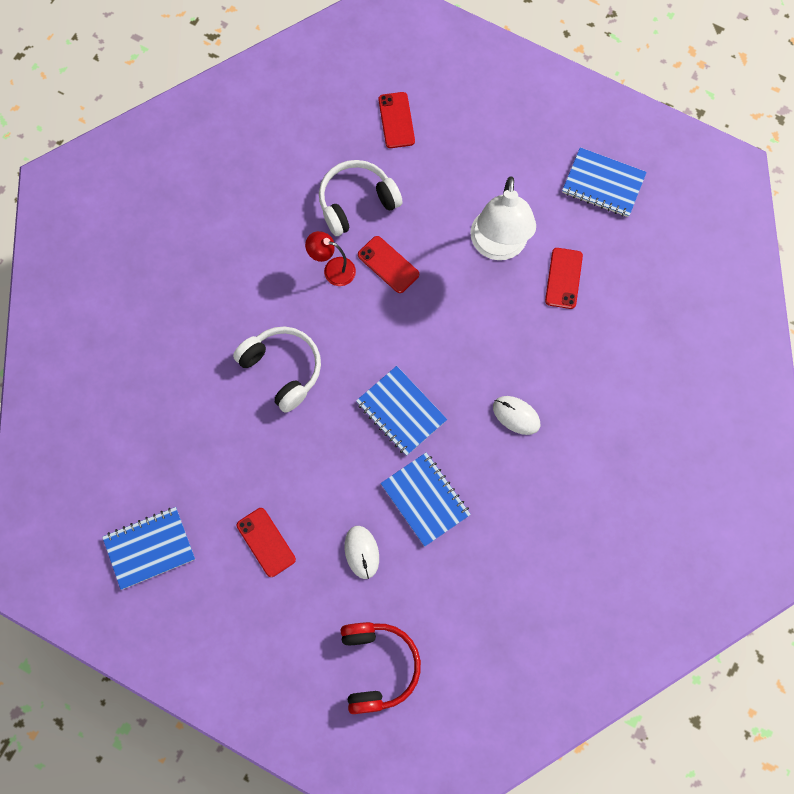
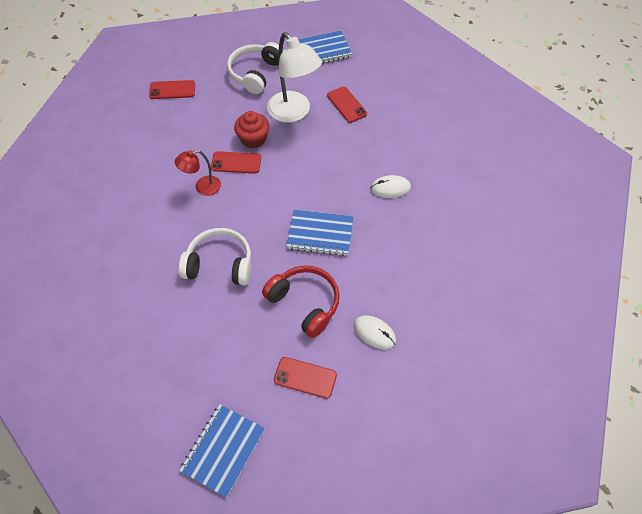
camera: 40 degrees left, 15 degrees down
white headphones [319,160,403,236] -> white headphones moved to [227,42,283,94]
red headphones [341,622,421,714] -> red headphones moved to [262,265,340,338]
red phone [378,92,415,148] -> red phone turned 45 degrees counterclockwise [149,80,195,99]
blue notebook [380,452,471,547] -> none
none -> red cupcake [234,111,269,148]

